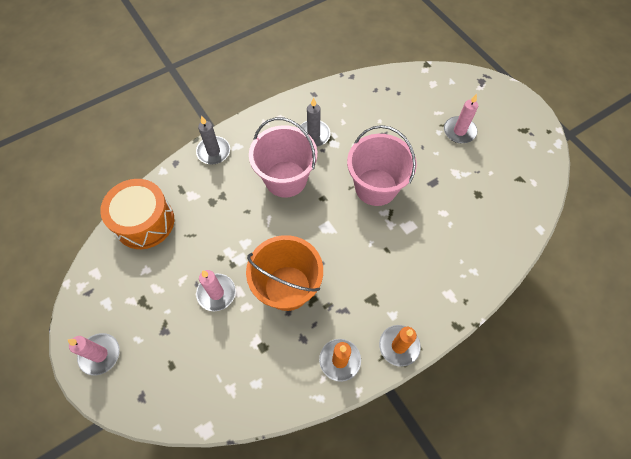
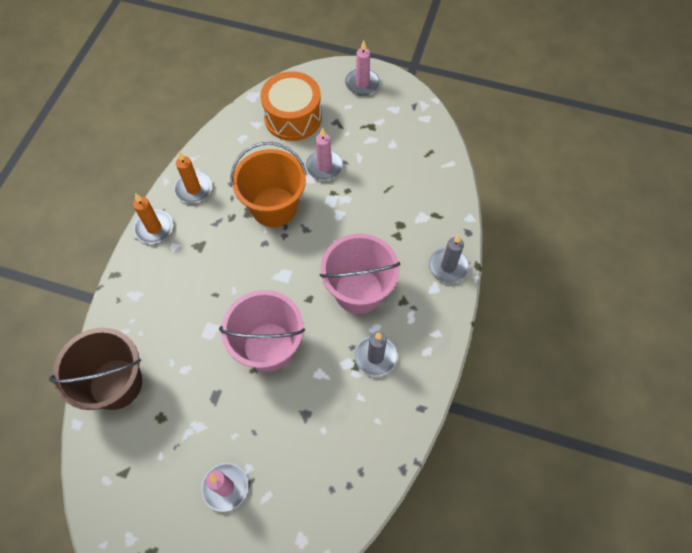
camera: 140 degrees right, 0 degrees up
orange drum [100,179,174,249] -> orange drum moved to [261,71,322,141]
none -> brown bucket [49,327,142,410]

